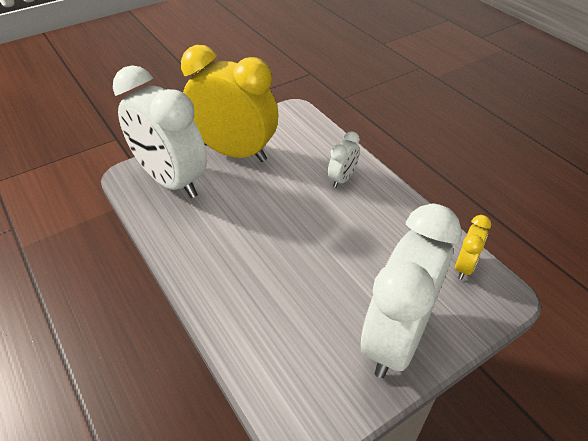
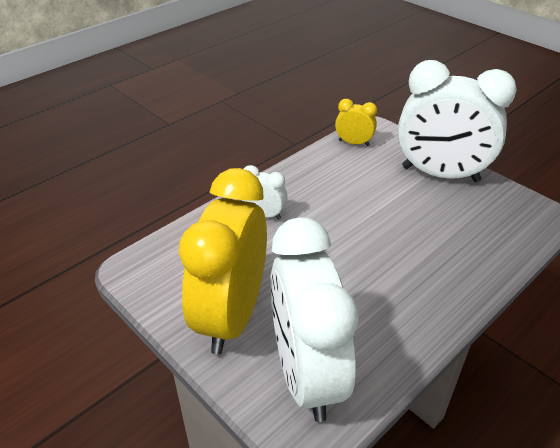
camera: 100 degrees left, 5 degrees down
white clock [113,65,207,198] -> white clock turned 135 degrees clockwise [270,217,359,422]

